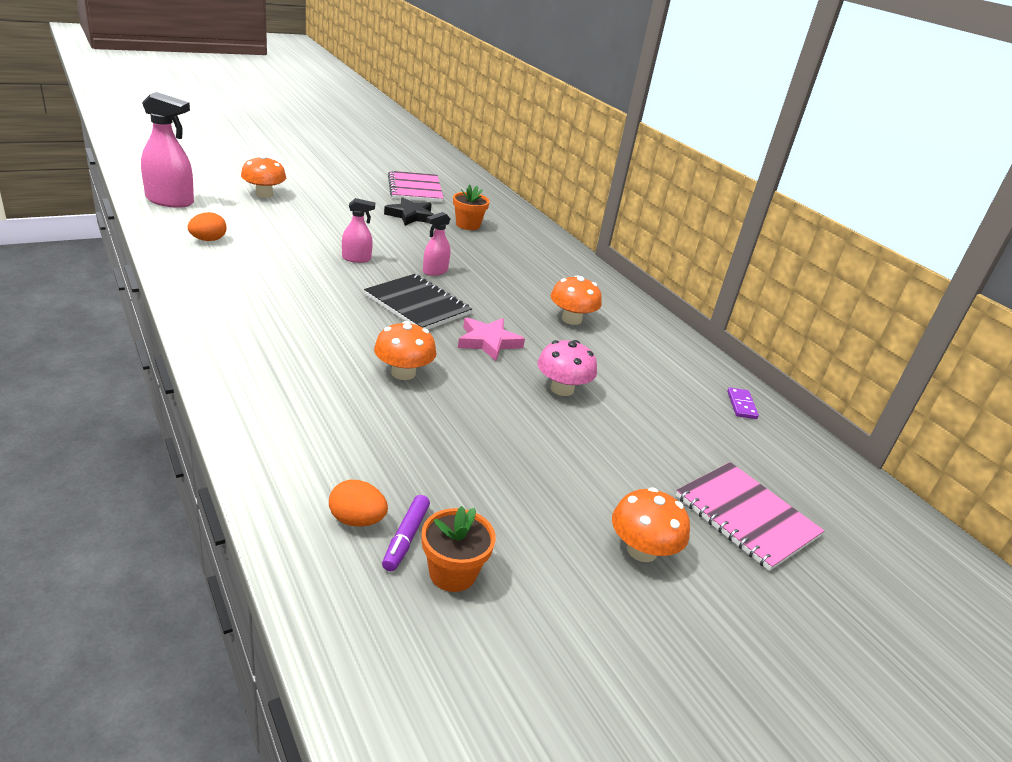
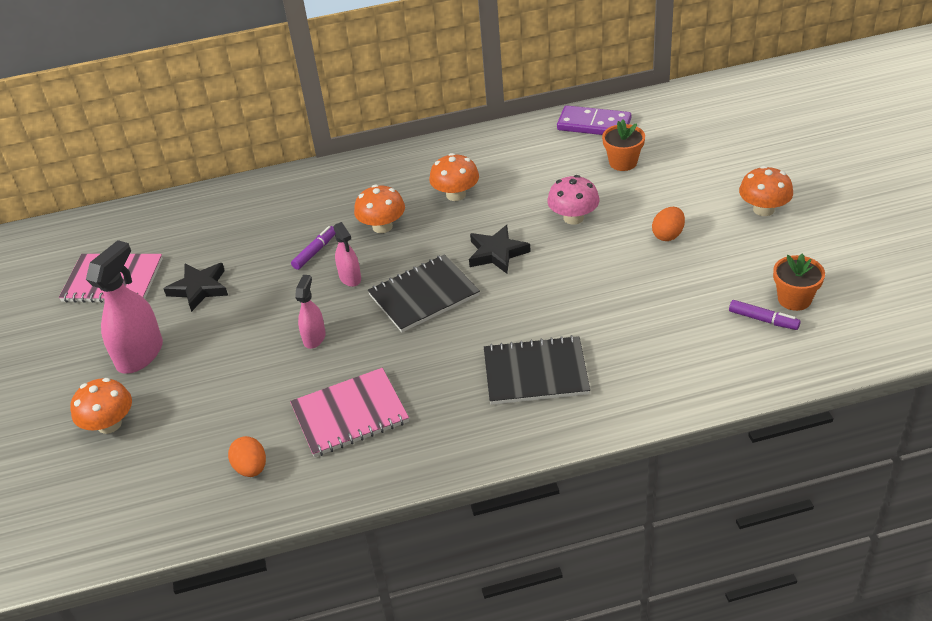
camera: 65 degrees left, 10 degrees up
pink spray bottle [141,92,194,208] -> pink spray bottle moved to [86,240,163,374]
orange egg [329,480,388,527] -> orange egg moved to [652,207,685,241]
orange mushroom [374,321,437,380] -> orange mushroom moved to [354,185,405,233]
orange flower pot [453,184,490,230] -> orange flower pot moved to [602,119,645,171]
pink star [458,318,525,361] -> black star [469,225,531,274]
pink notebook [676,462,824,571] -> pink notebook moved to [290,368,409,457]
purple domino [727,388,759,419] -> purple domino [557,105,631,135], size x1.93
none -> purple marker [291,226,336,270]
none -> black notebook [484,335,590,405]

